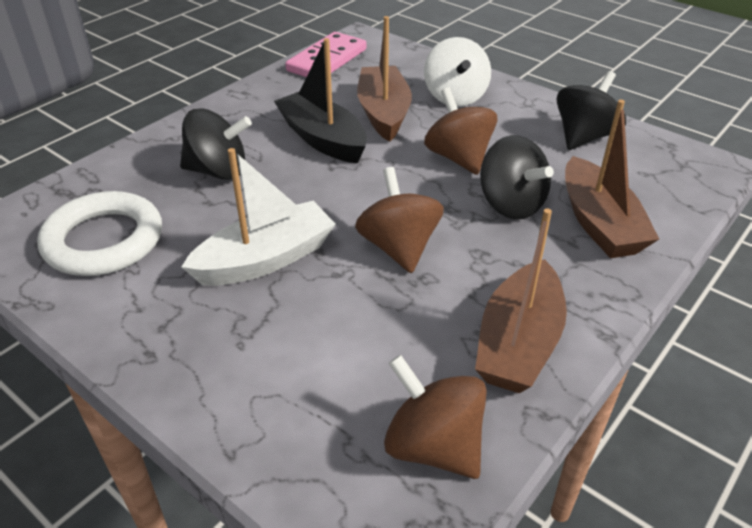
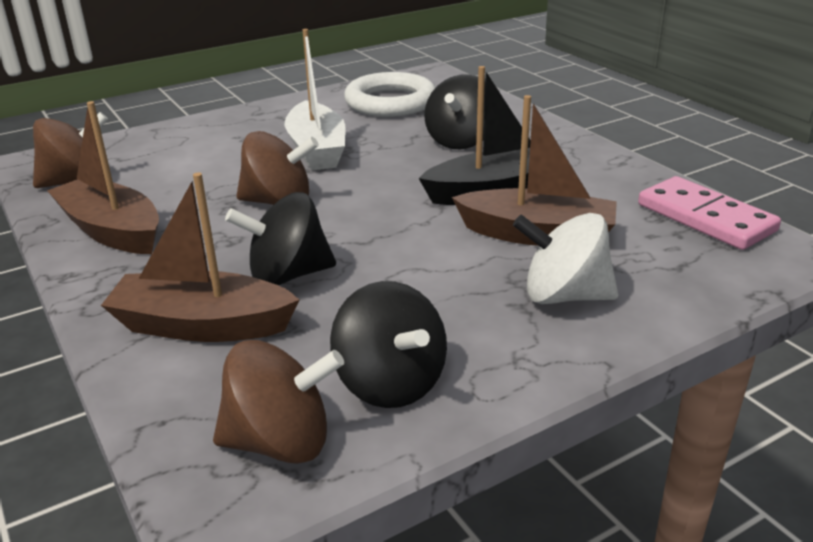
camera: 110 degrees right, 10 degrees down
brown spinning top [424,88,497,175] -> brown spinning top moved to [213,340,344,464]

